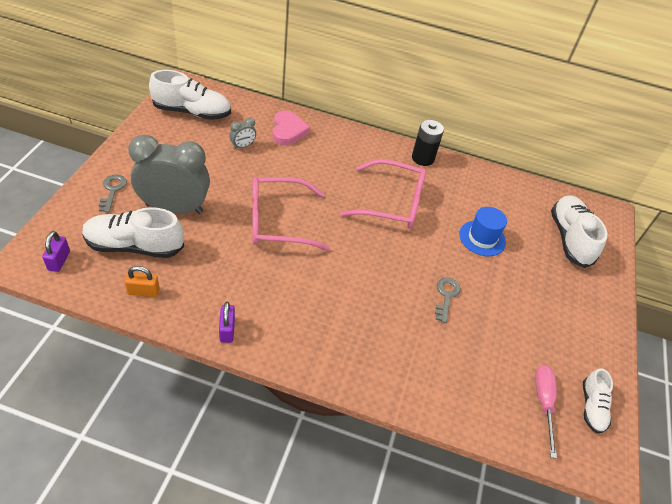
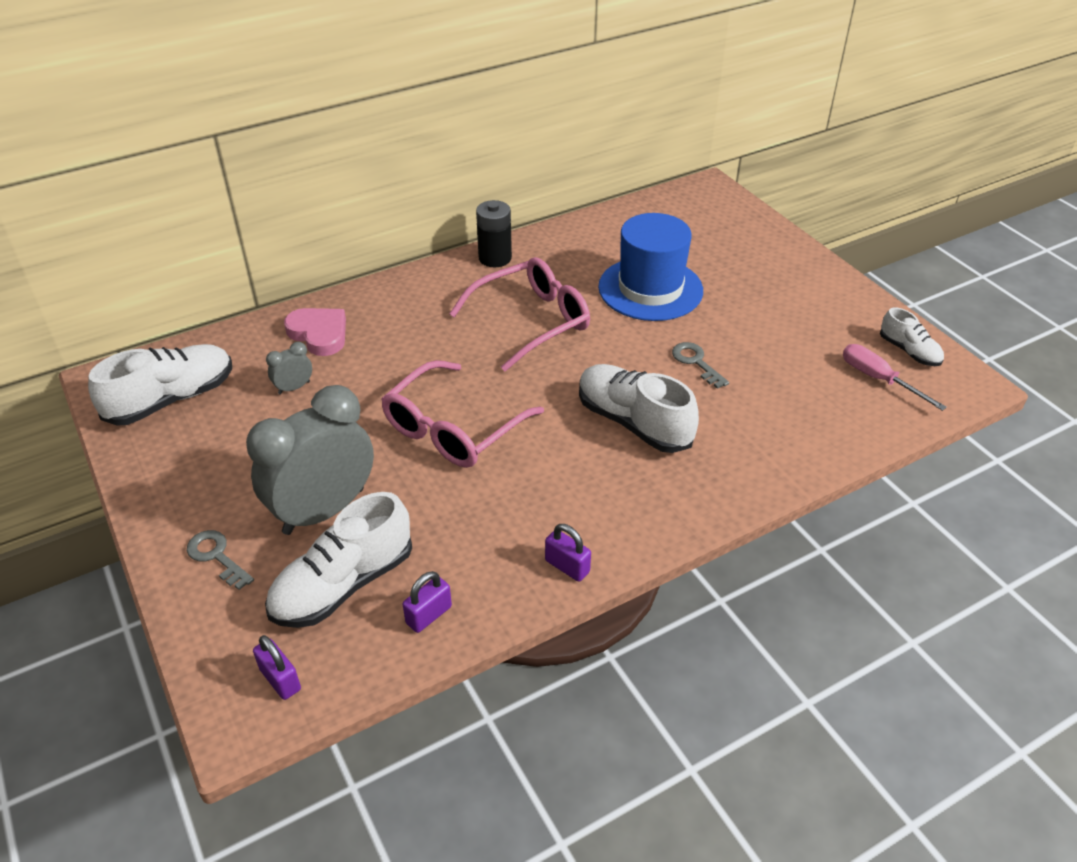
camera: 40 degrees left, 5 degrees down
orange padlock [124,266,160,297] -> purple padlock [403,571,452,633]
grey clock [229,118,256,149] -> grey clock turned 135 degrees counterclockwise [266,342,312,394]
blue hat [459,207,507,256] -> blue hat [598,213,703,321], size x1.66
white shoe [551,195,607,268] -> white shoe moved to [579,364,699,453]

